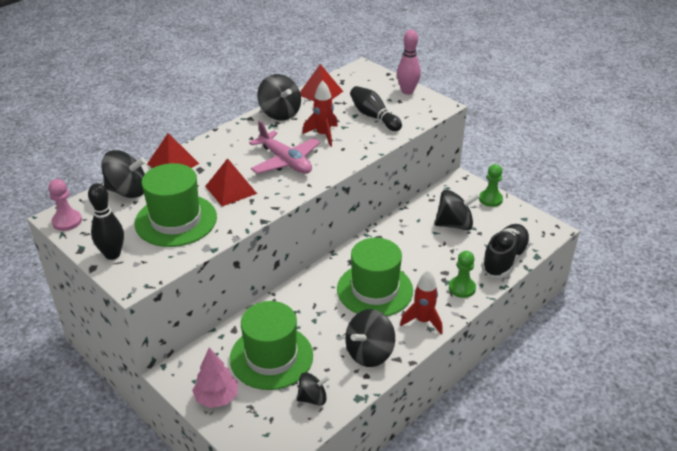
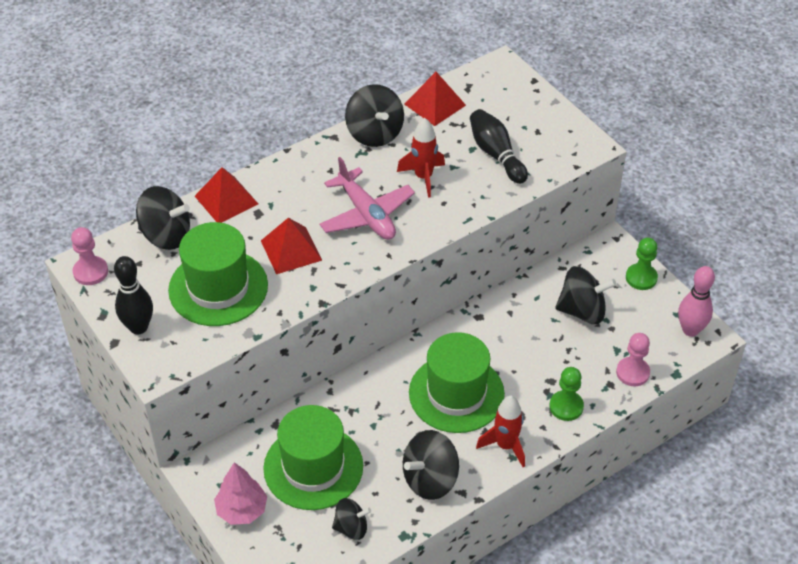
camera: 10 degrees right, 10 degrees up
pink bowling pin [397,30,421,95] -> pink bowling pin moved to [678,266,715,337]
black shoe [481,224,531,278] -> pink pawn [616,333,650,386]

